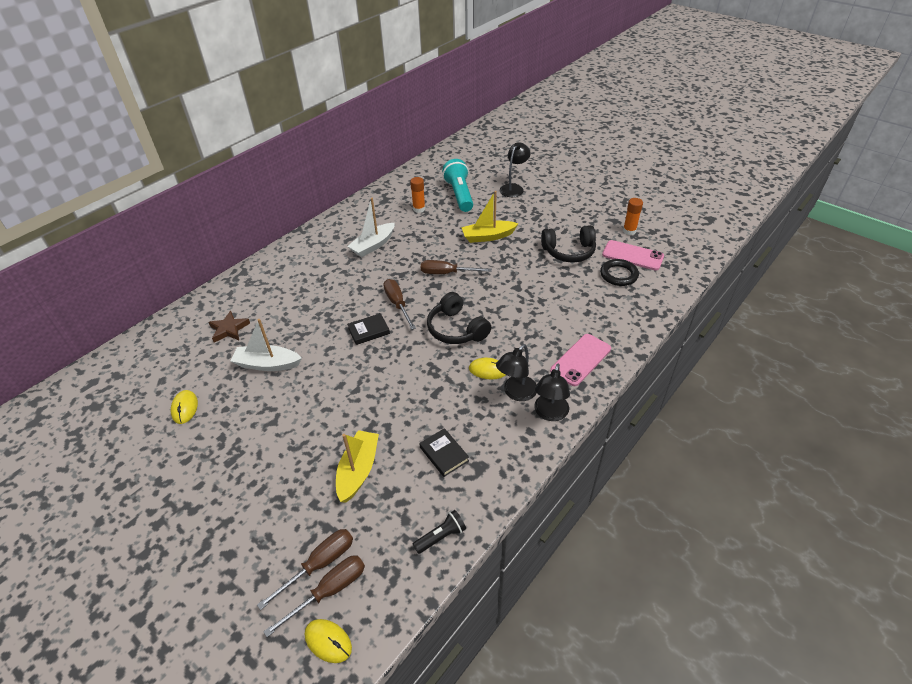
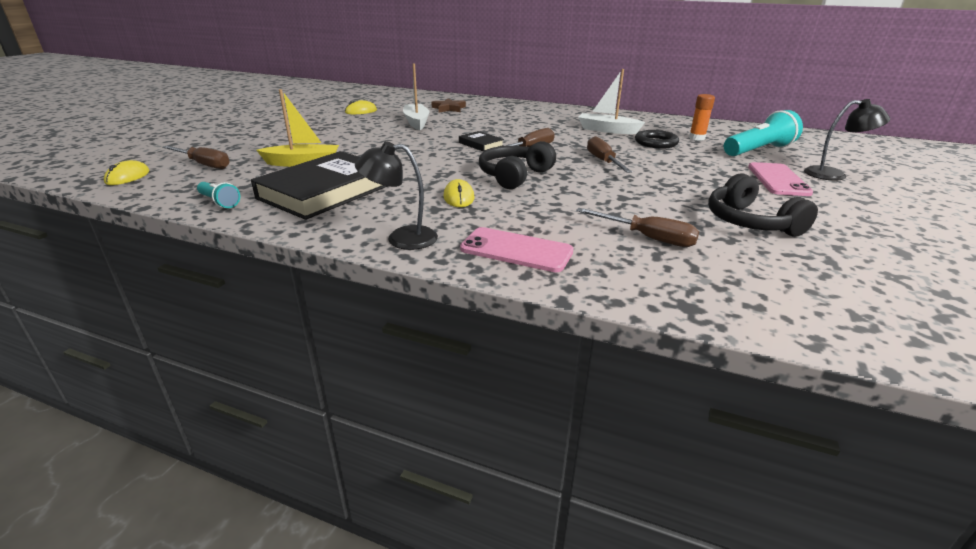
camera: 70 degrees right, 15 degrees down
brown screwdriver [263,555,365,637] -> brown screwdriver moved to [576,208,699,247]
black flashlight [413,510,466,554] -> turquoise flashlight [197,182,240,208]
black book [419,428,469,477] -> black book [251,151,388,220], size x2.27
yellow boat [461,191,519,243] -> none
black lamp [496,344,537,401] -> none
black ring [600,259,639,286] -> black ring moved to [635,130,679,148]
pink phone [602,240,664,270] -> pink phone moved to [748,162,813,196]
orange glue stick [623,198,643,235] -> none

